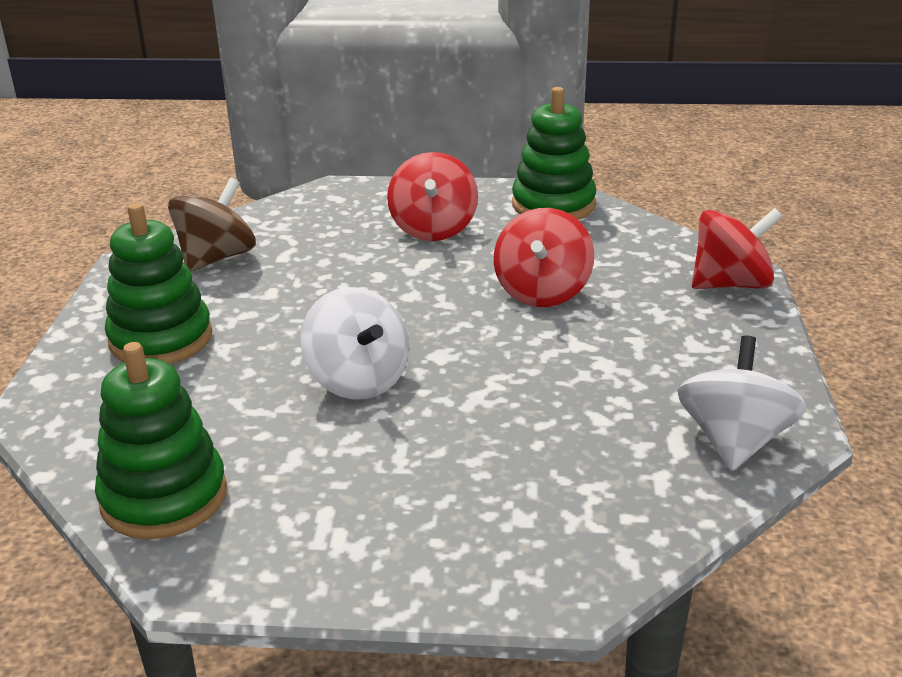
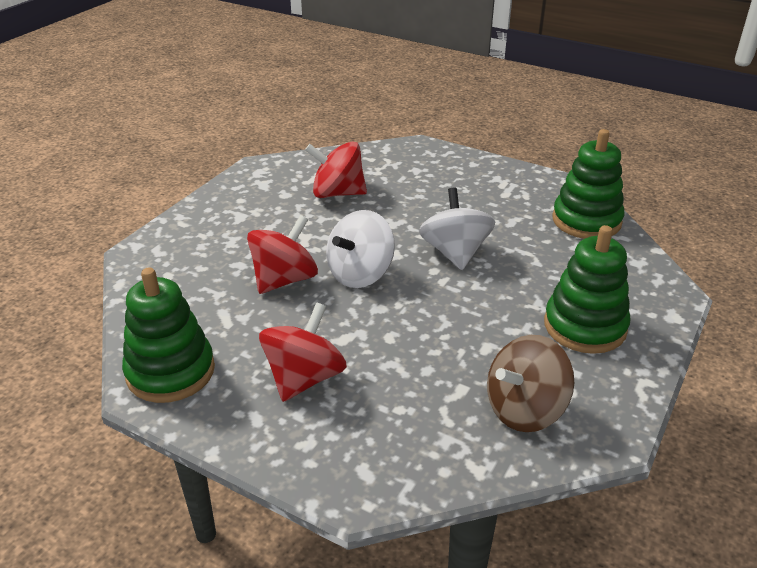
camera: 155 degrees left, 5 degrees up
white spinning top [677,335,806,471] -> white spinning top moved to [326,210,395,288]
red spinning top [692,208,783,289] -> red spinning top moved to [305,142,367,198]

